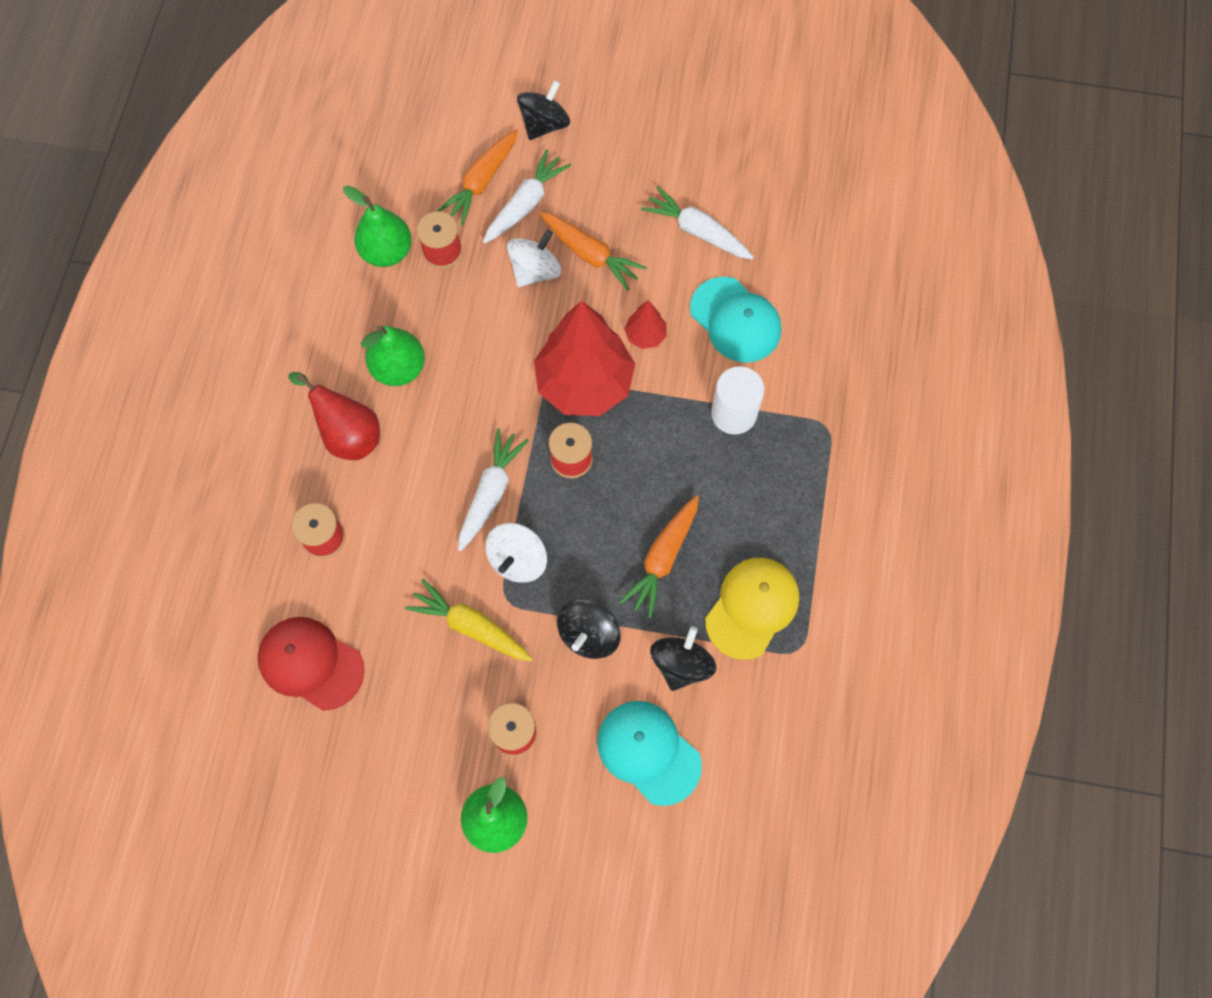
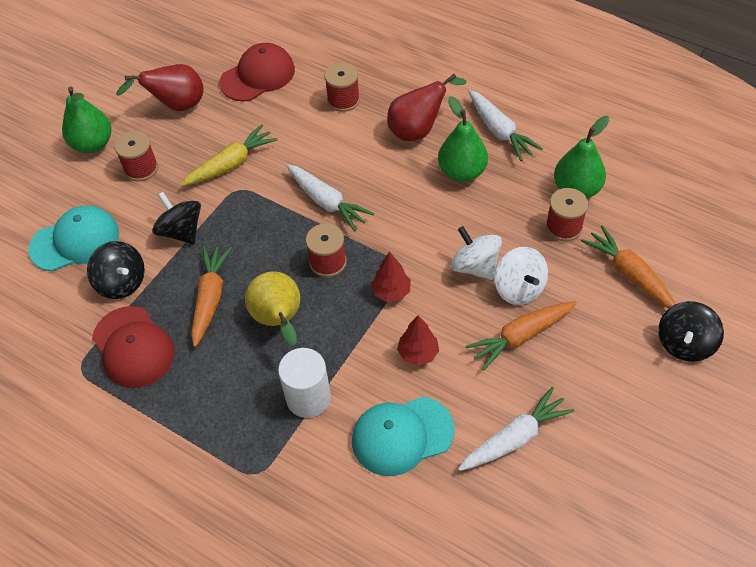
camera: 115 degrees right, 15 degrees down
white carrot [483,149,571,244] -> white carrot moved to [469,90,543,161]
white spinning top [485,523,547,583] -> white spinning top moved to [451,226,502,280]
black spinning top [517,80,570,140] -> black spinning top turned 60 degrees clockwise [658,301,724,362]
red tree [534,301,635,416] -> red tree [371,251,411,302], size x0.43
orange carrot [620,495,699,618] -> orange carrot turned 45 degrees clockwise [191,246,232,347]
yellow cap [705,557,799,660] -> red cap [92,306,175,388]
none -> red pear [116,64,204,111]
none -> yellow pear [245,271,300,346]

